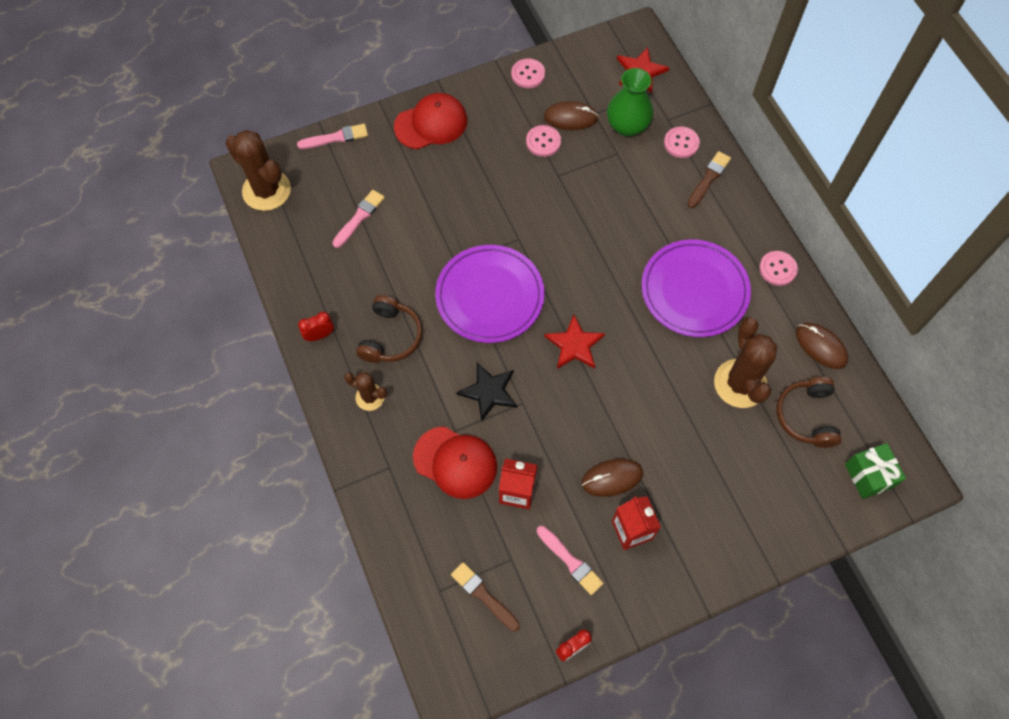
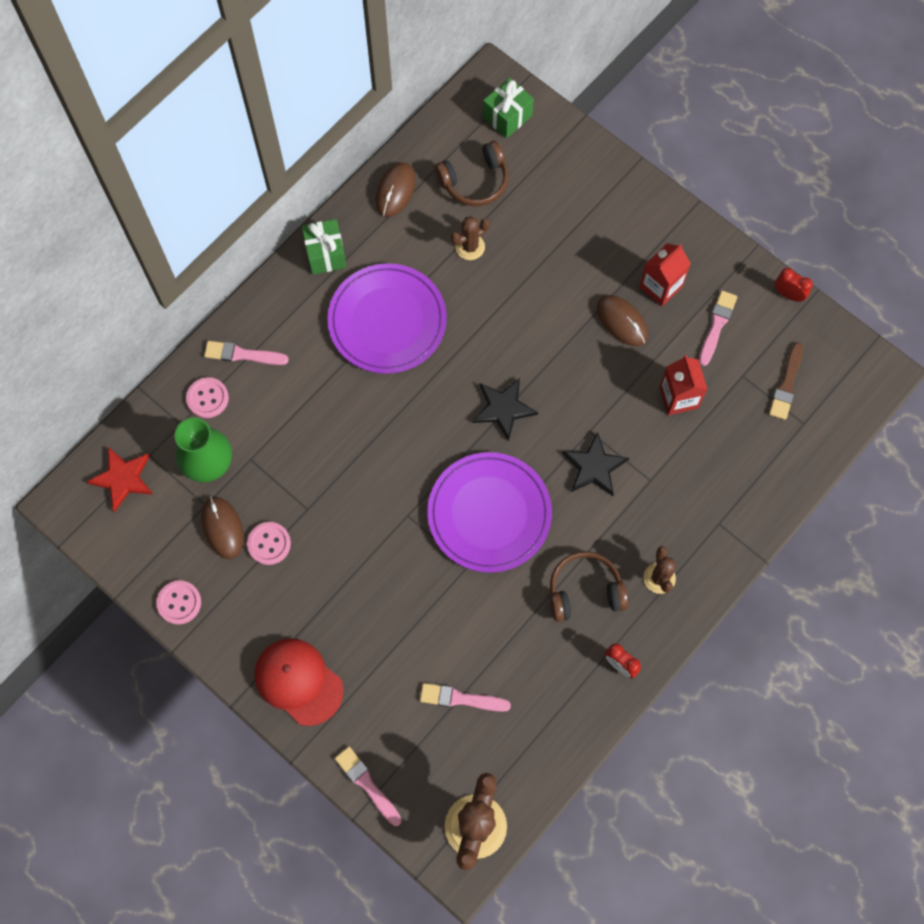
camera: 115 degrees left, 5 degrees up
red cap [413,426,497,499] -> none
red star [544,315,605,369] -> black star [472,378,538,441]
brown brush [688,151,731,208] -> pink brush [204,341,289,365]
brown cactus [714,317,777,408] -> brown cactus [451,216,490,260], size x0.55
pink button [759,251,798,286] -> green gift [302,219,347,274]

